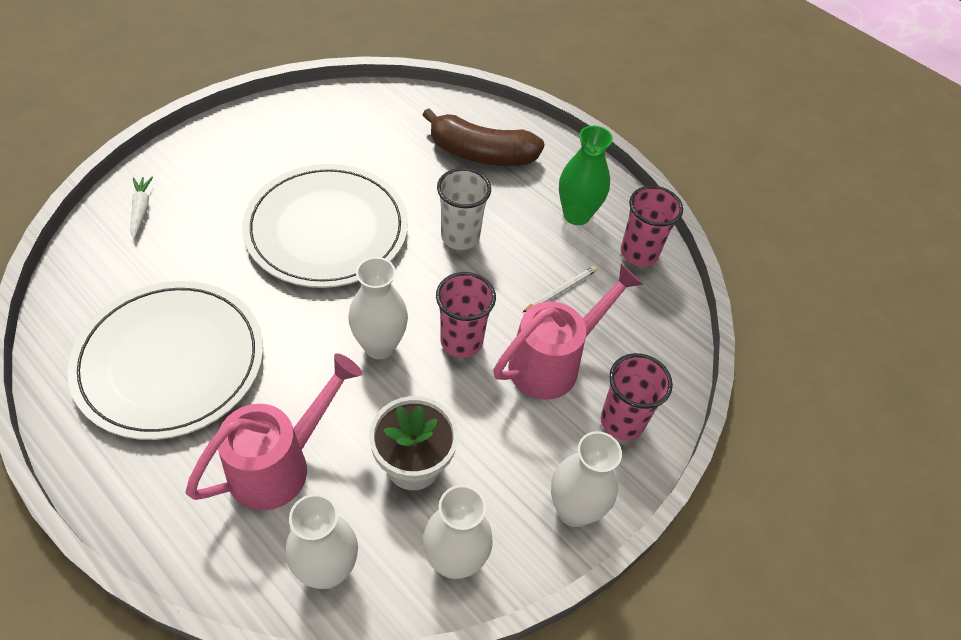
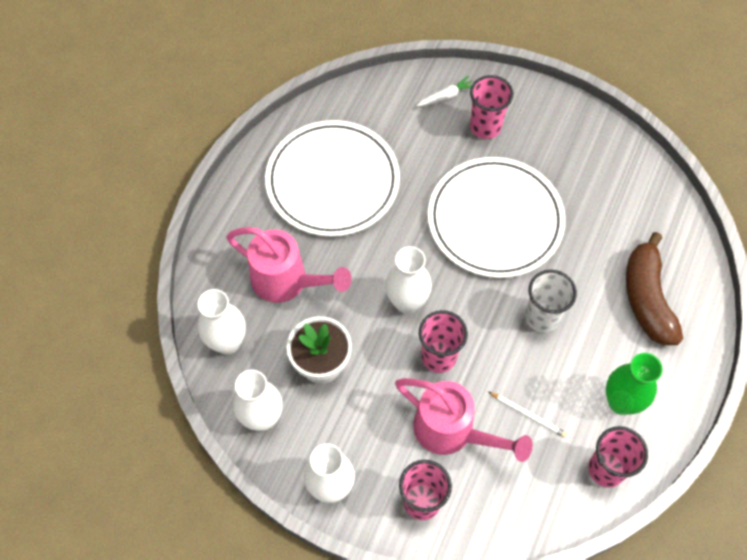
camera: 75 degrees right, 10 degrees up
none -> pink cup [470,75,514,139]

